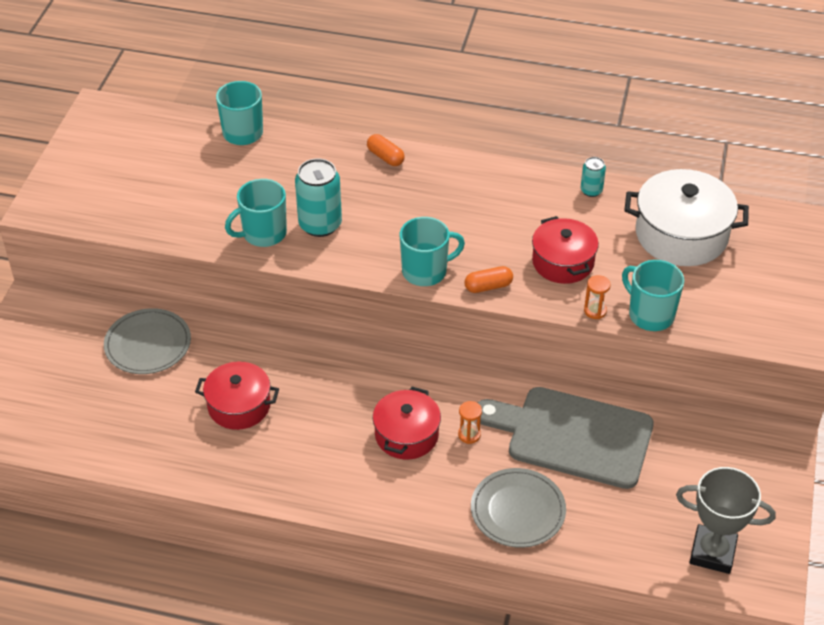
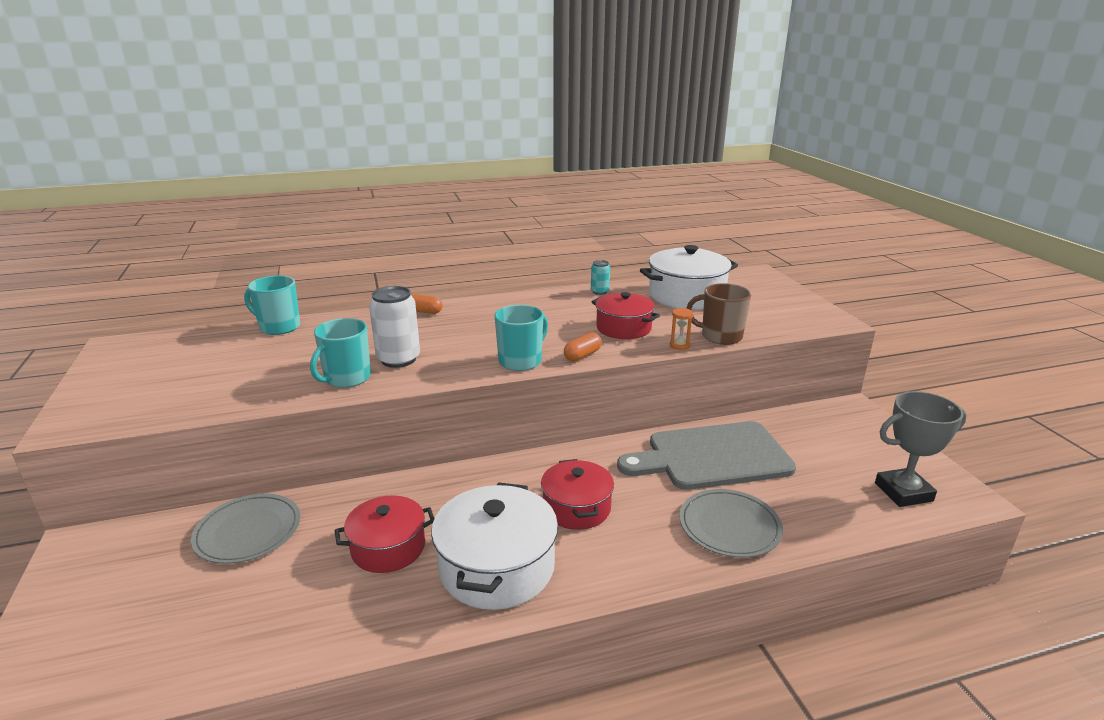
camera: 30 degrees left, 20 degrees down
turquoise can [295,158,342,237] -> white can [369,286,420,368]
orange hourglass [458,401,482,444] -> none
turquoise mug [622,260,684,331] -> brown mug [686,283,751,345]
none -> white pot [431,482,558,610]

